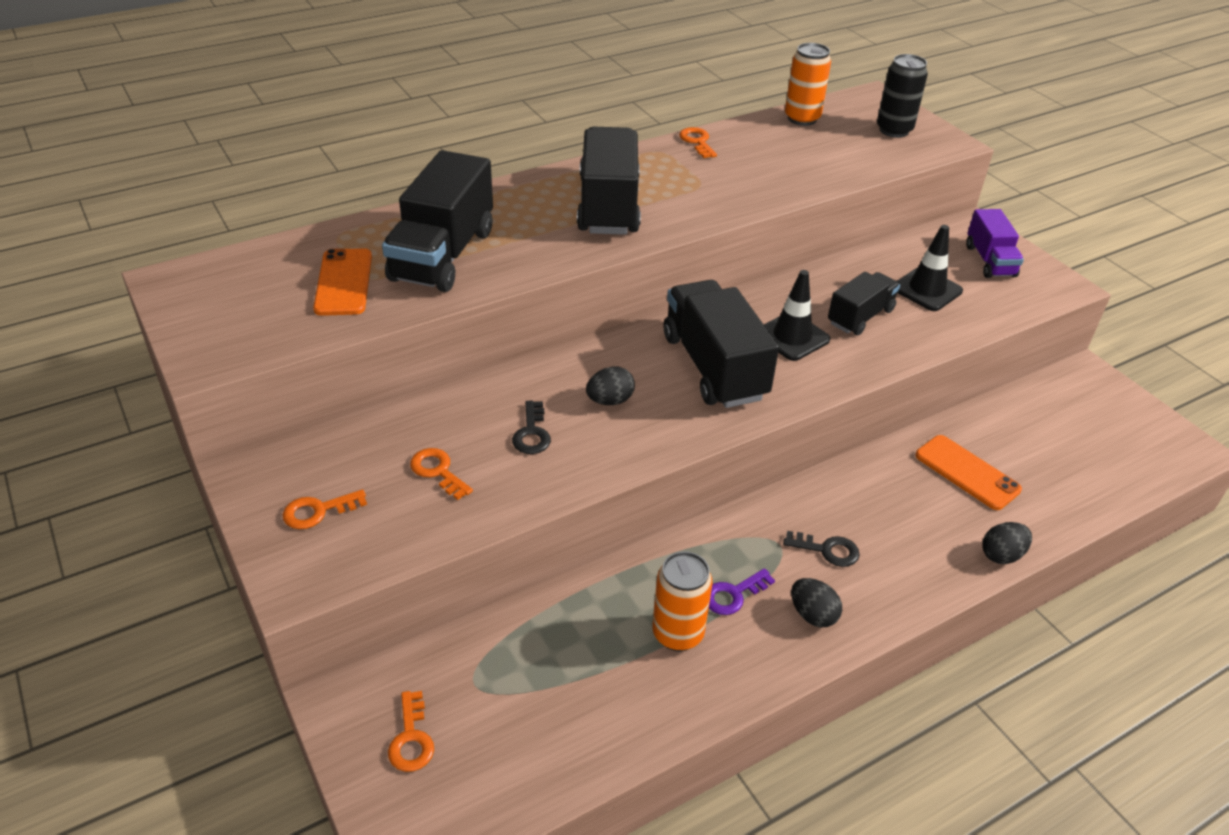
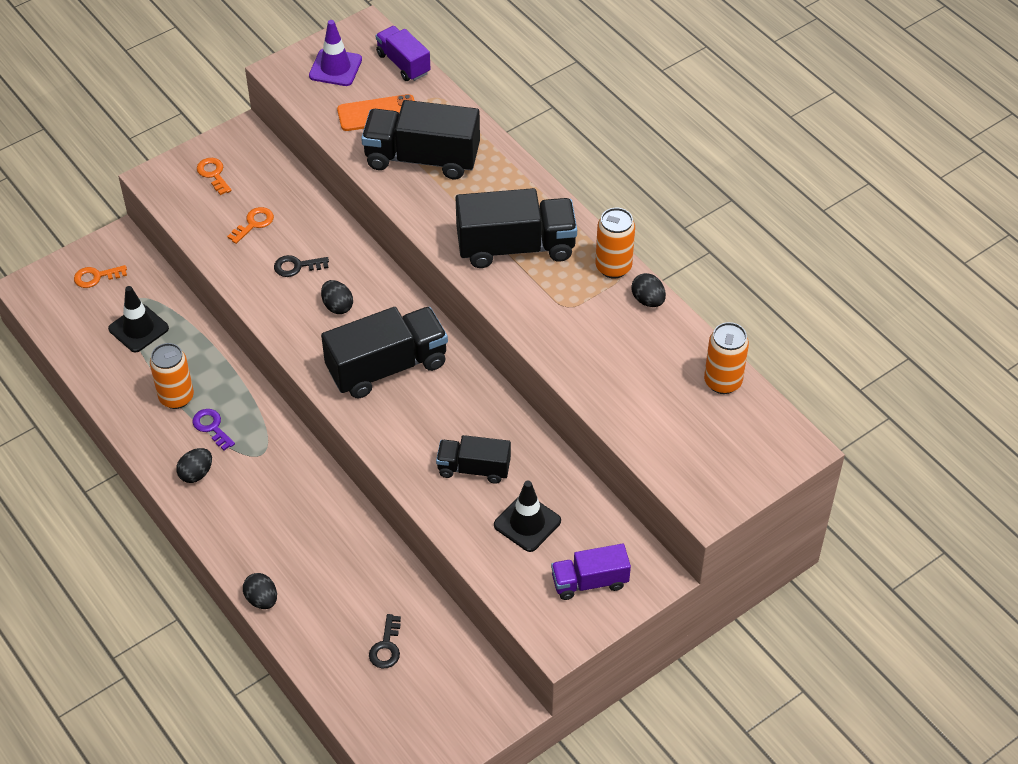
camera: 85 degrees right, 10 degrees up
orange key [679,127,717,158] -> black egg [631,273,666,307]
black traffic cone [764,270,830,361] -> black traffic cone moved to [108,286,169,353]
black key [783,531,860,567] -> black key moved to [369,614,401,669]
black truck [828,272,900,335] -> black truck turned 150 degrees clockwise [436,435,511,484]
black can [877,54,928,138] -> none
orange phone [915,435,1022,510] -> none
none -> purple traffic cone [309,20,362,86]
none -> purple truck [375,26,431,81]
none -> orange can [595,208,635,278]

